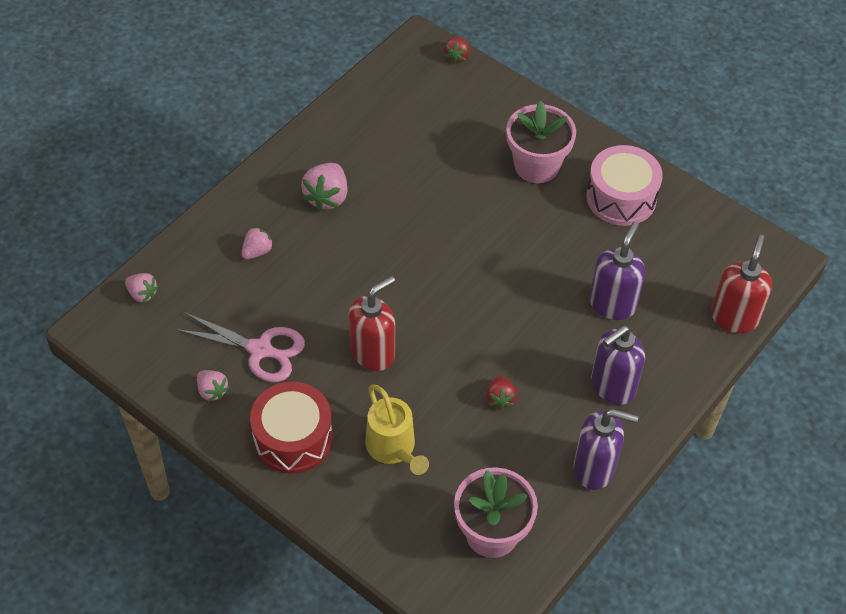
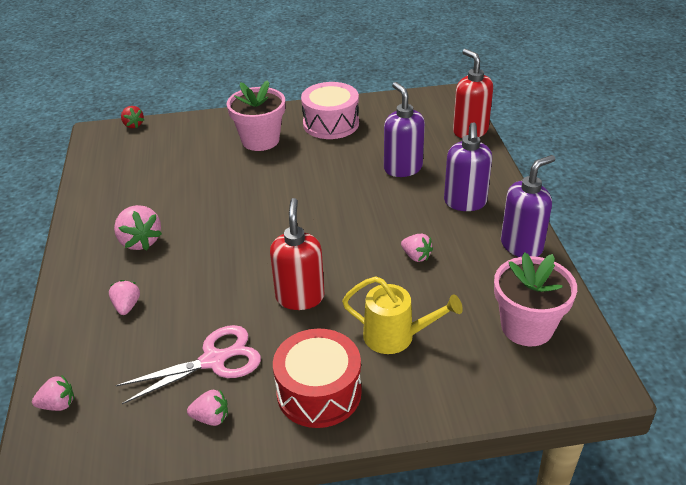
camera: 45 degrees left, 15 degrees down
red strawberry [486,375,517,410] -> pink strawberry [401,234,433,262]

